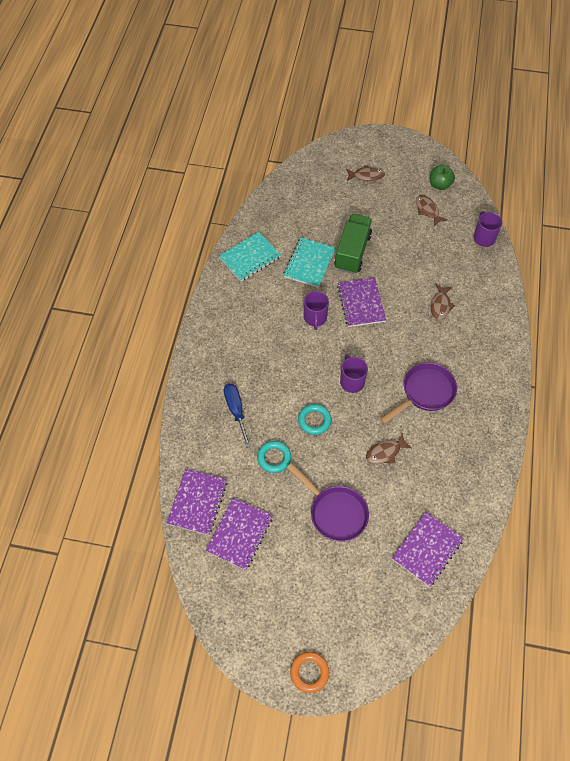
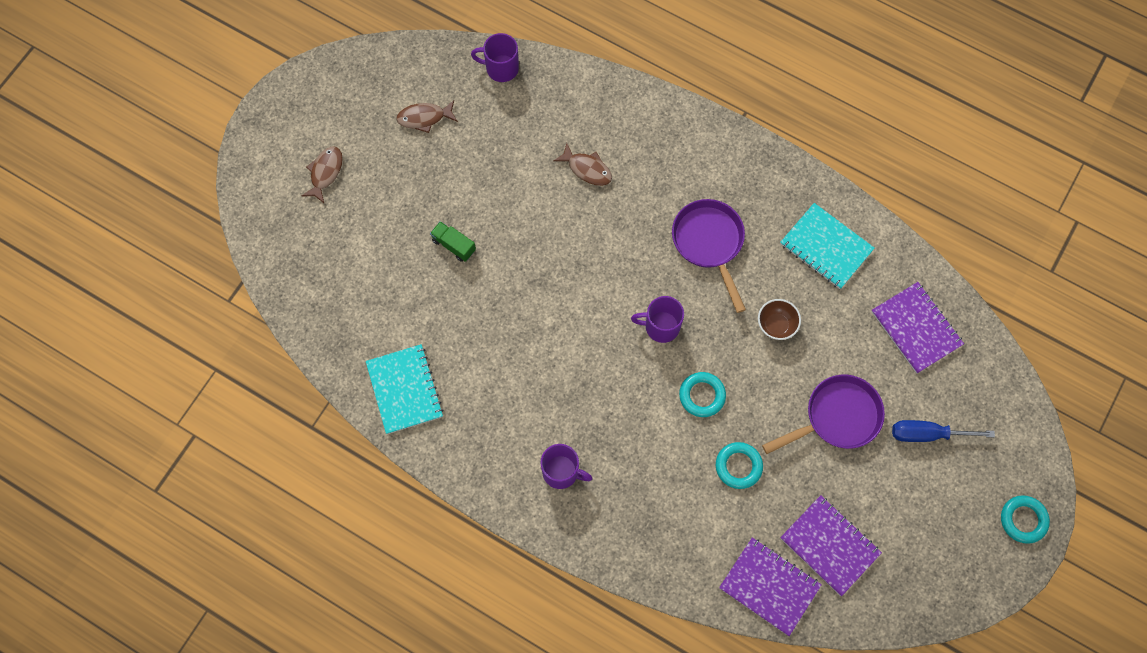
camera: 70 degrees left, 10 degrees up
blue screwdriver [224,384,251,448] -> blue screwdriver moved to [892,420,995,442]
turquoise notebook [283,237,335,288] -> turquoise notebook moved to [780,203,875,289]
orange ring [290,652,329,693] -> turquoise ring [1001,495,1050,544]
purple mug [304,291,329,330] -> purple mug moved to [541,444,593,489]
green truck [334,214,372,274] -> green truck [430,221,476,262], size x0.50
purple notebook [337,278,386,327] -> none
brown fish [366,433,412,464] -> brown bowl [758,299,801,340]
green apple [430,165,455,190] -> none

